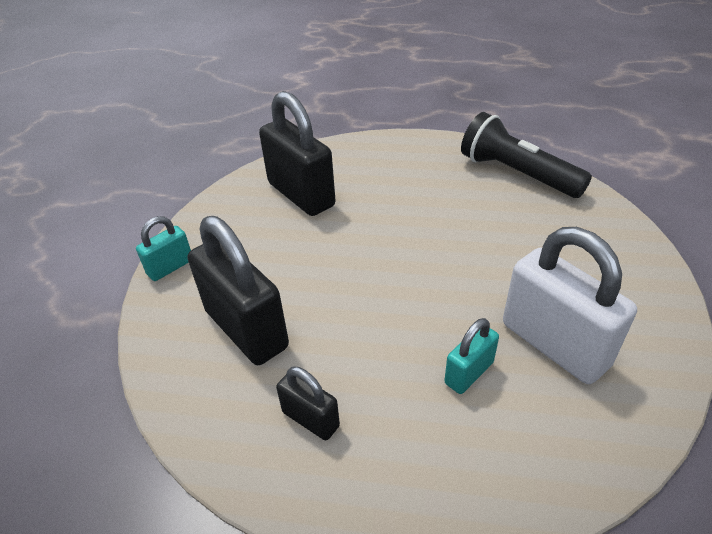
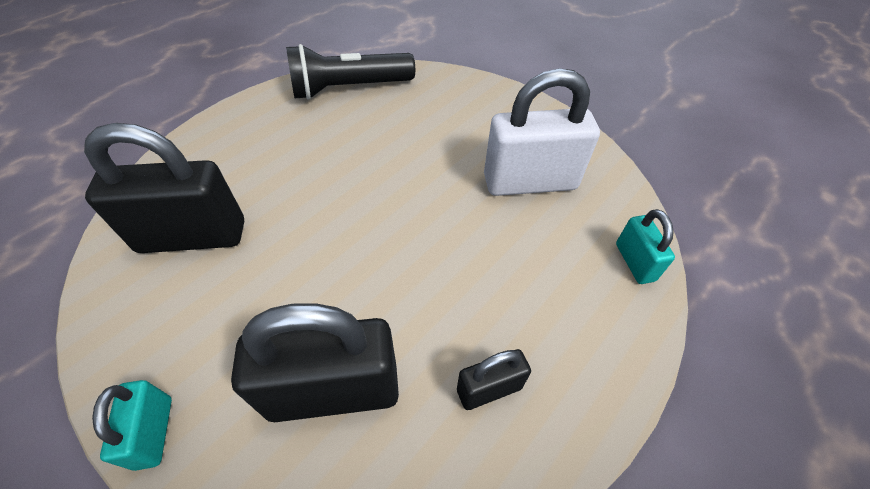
camera: 60 degrees left, 10 degrees up
turquoise padlock [444,318,499,394] -> turquoise padlock moved to [616,209,675,284]

